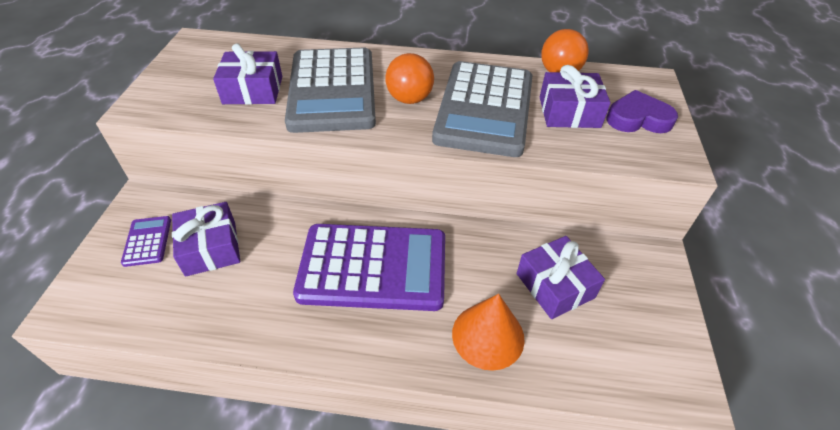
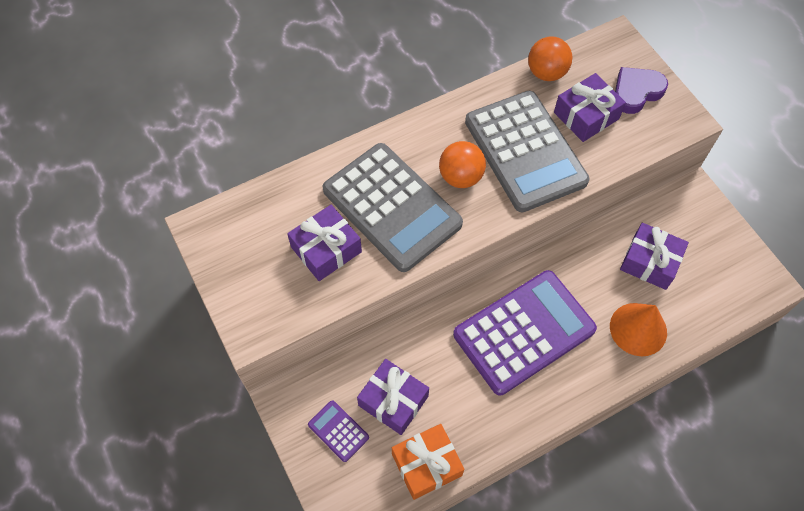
camera: 35 degrees left, 15 degrees up
none -> orange gift [392,424,464,500]

